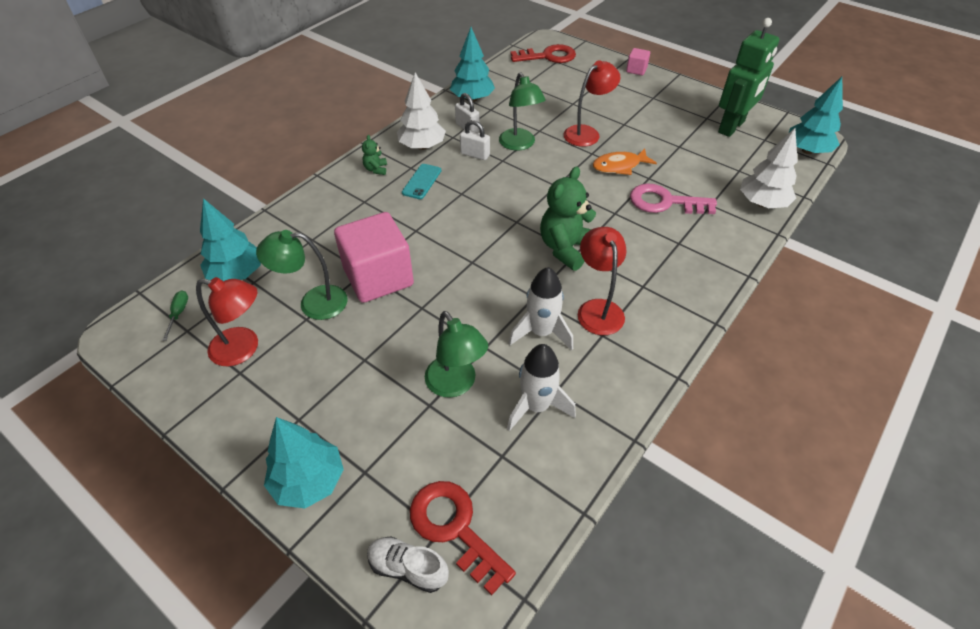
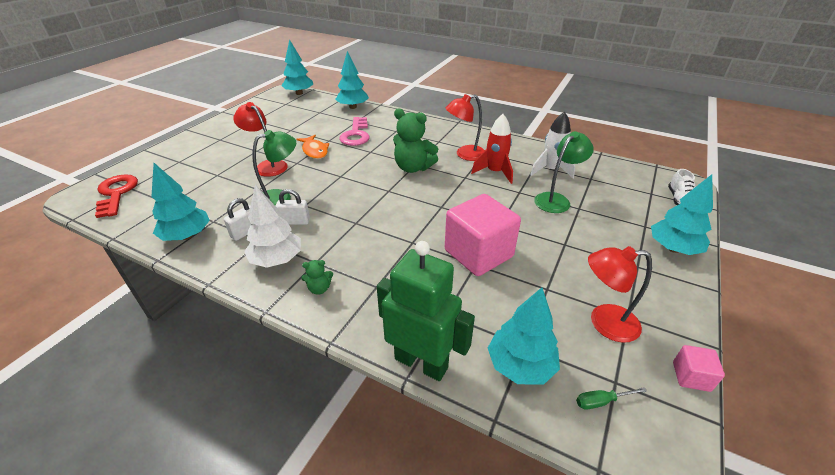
camera: 100 degrees left, 10 degrees down
red lamp [196,277,258,366] -> red lamp turned 90 degrees counterclockwise [588,246,652,343]
green lamp [256,230,348,320] -> none
turquoise phone [402,164,442,199] -> none
red key [410,481,516,596] -> none
white padlock [460,120,490,160] -> white padlock turned 75 degrees clockwise [276,189,310,225]
white rocket [508,267,573,350] -> red rocket [471,114,513,184]
pink cube [626,48,650,75] -> pink cube moved to [673,345,725,392]
green robot [718,18,779,137] -> green robot moved to [377,241,475,381]
white tree [740,128,798,208] -> turquoise tree [335,51,369,109]

